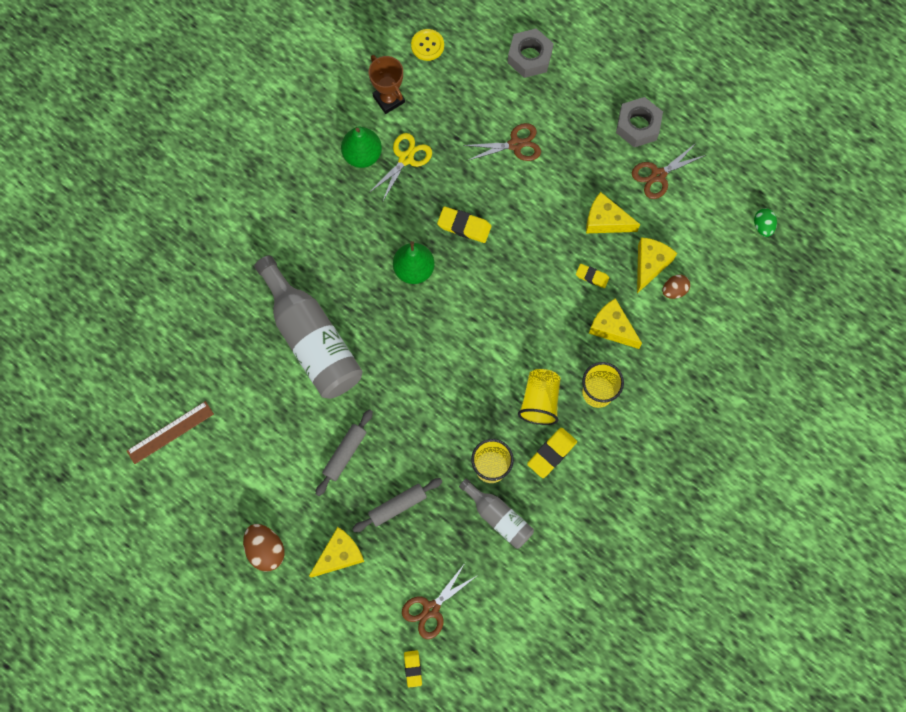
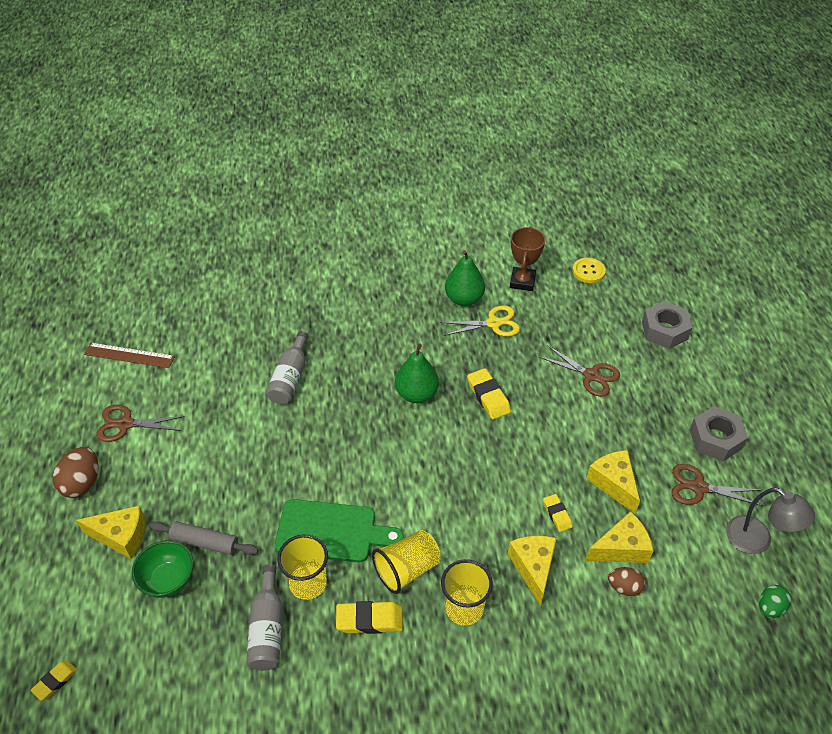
camera: 45 degrees right, 25 degrees down
grey bottle [254,255,363,399] -> grey bottle [266,331,308,404], size x0.53
grey rolling pin [316,409,373,496] -> none
brown scissors [402,563,478,639] -> brown scissors moved to [96,405,185,442]
none -> green bowl [132,540,194,598]
none -> green cutting board [274,499,404,562]
none -> grey lamp [726,487,815,554]

